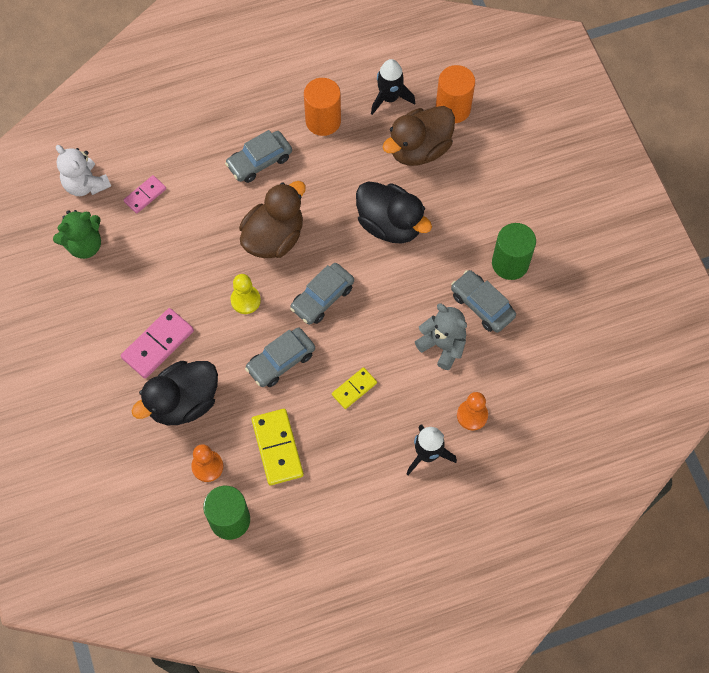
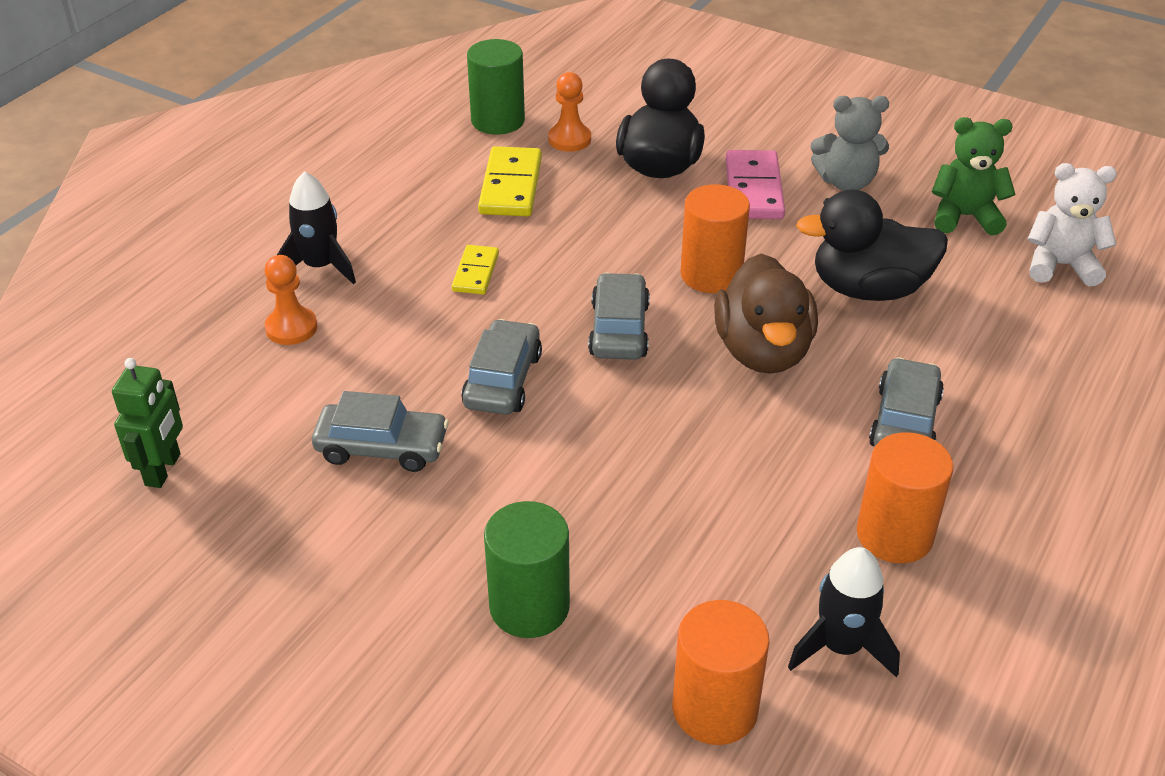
camera: 140 degrees right, 25 degrees down
green teddy bear [53,210,101,259] -> green teddy bear turned 75 degrees clockwise [932,117,1016,235]
pink domino [124,175,166,214] -> none
yellow pawn [231,274,261,314] -> orange cylinder [681,184,750,293]
grey car [245,327,315,387] -> grey car moved to [461,319,542,415]
yellow domino [251,409,304,485] -> yellow domino turned 60 degrees clockwise [478,146,542,216]
black duck [356,182,432,243] -> black duck moved to [796,189,948,301]
brown duck [383,106,455,166] -> none
grey teddy bear [415,304,467,370] -> grey teddy bear moved to [811,96,889,191]
green cylinder [492,223,536,280] -> green cylinder moved to [484,501,570,638]
none -> green robot [112,358,183,488]

